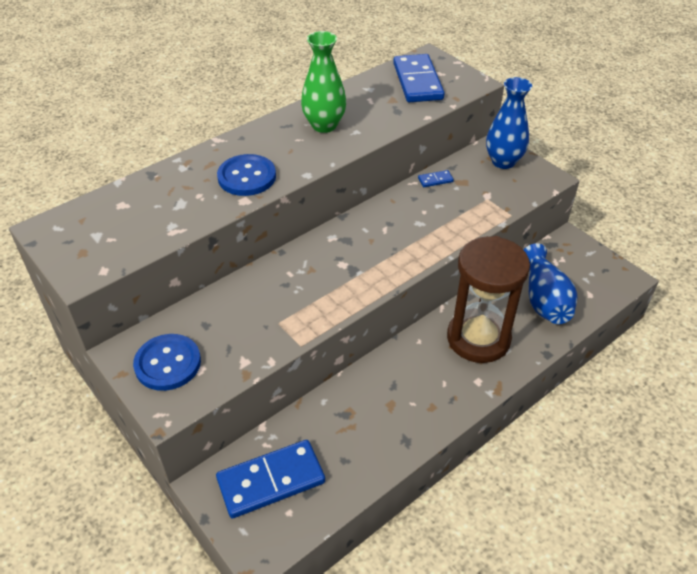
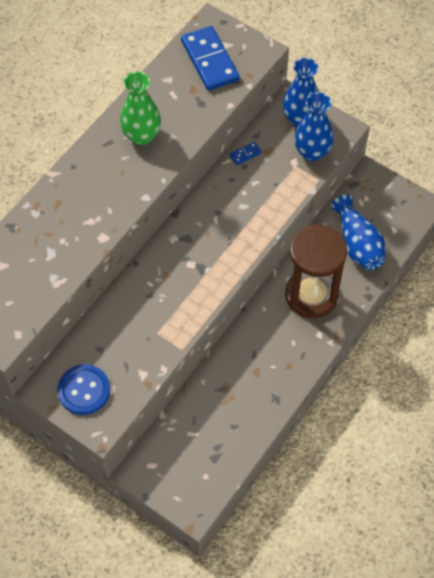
camera: 15 degrees left, 15 degrees up
blue domino [216,440,325,518] -> none
blue button [217,154,276,196] -> none
none -> blue vase [294,92,334,161]

